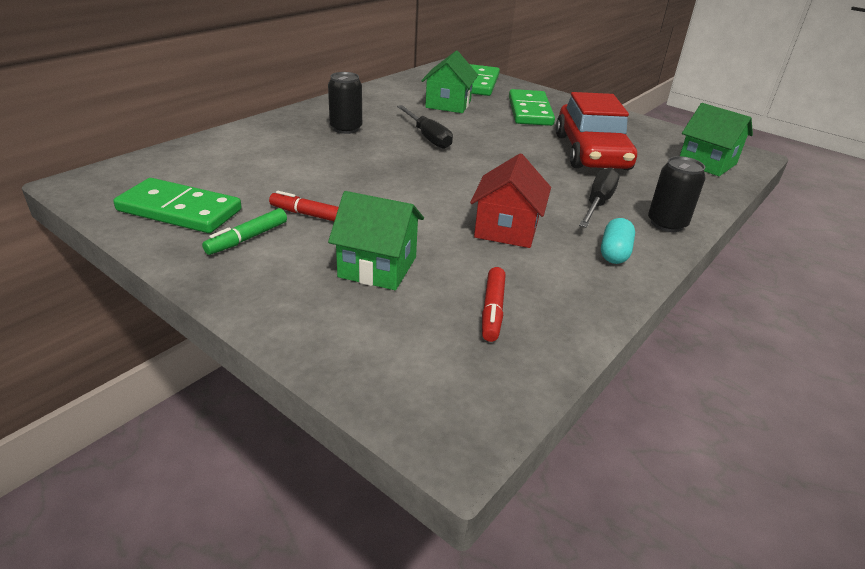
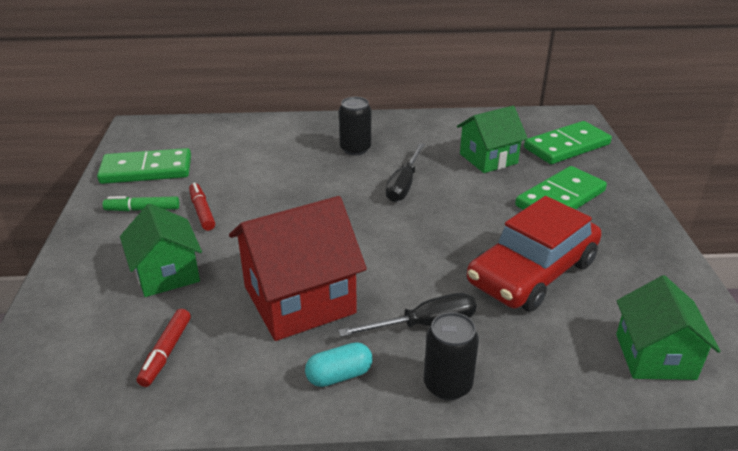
camera: 50 degrees right, 0 degrees up
green domino [113,178,242,233] -> green domino turned 75 degrees counterclockwise [97,148,191,184]
red house [470,153,551,248] -> red house [229,196,367,341], size x1.55
red marker [482,267,506,342] -> red marker turned 45 degrees counterclockwise [137,309,191,387]

